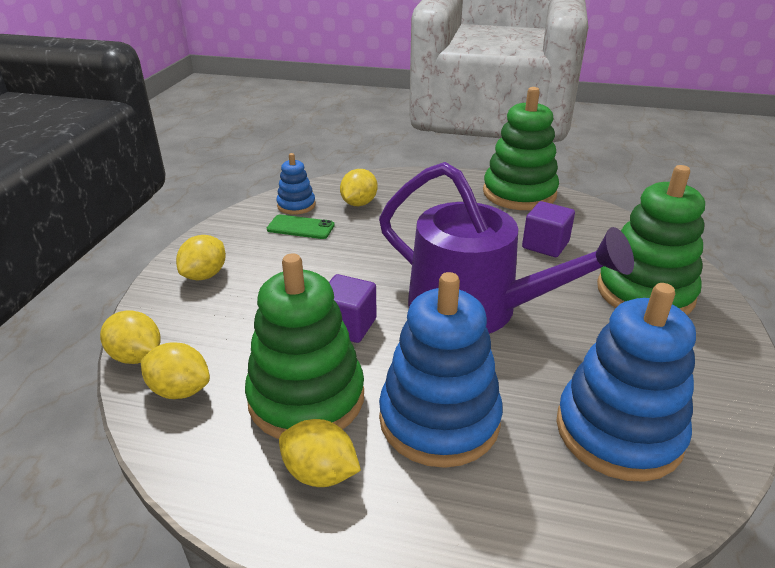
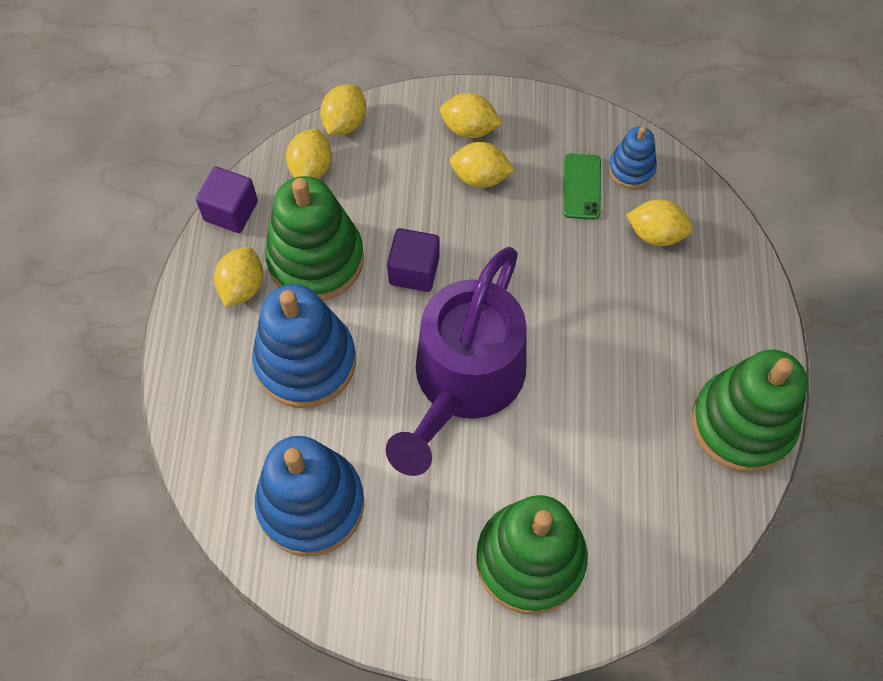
camera: 80 degrees right, 30 degrees up
purple cube [522,201,575,257] -> purple cube moved to [196,167,258,233]
none -> yellow lemon [450,142,515,188]

